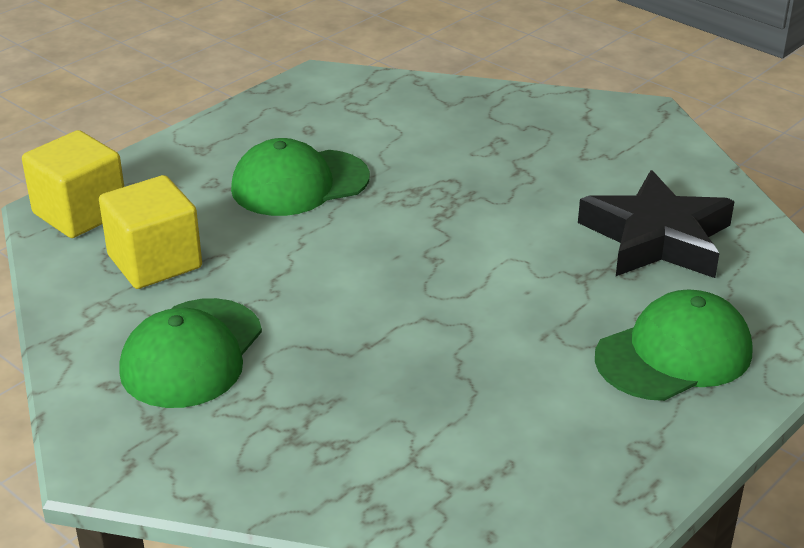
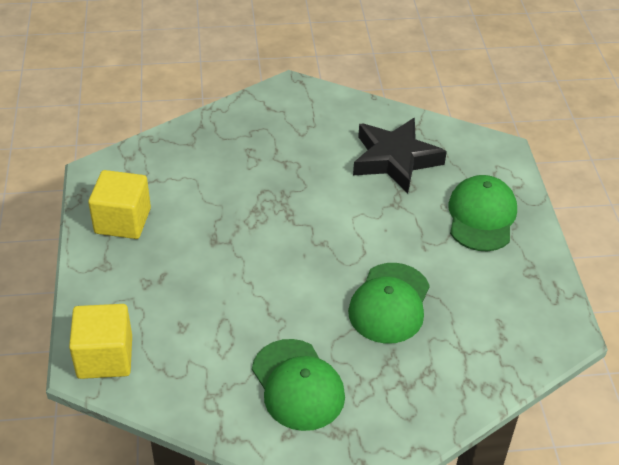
camera: 50 degrees left, 10 degrees up
yellow cube [99,175,202,289] -> yellow cube moved to [88,170,151,239]
green cap [231,138,370,216] -> green cap moved to [348,263,430,344]

